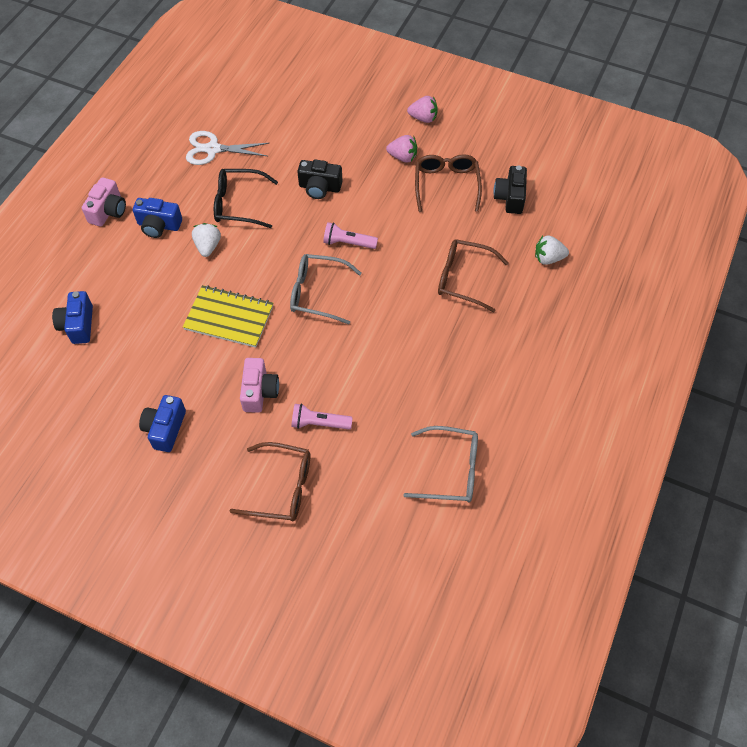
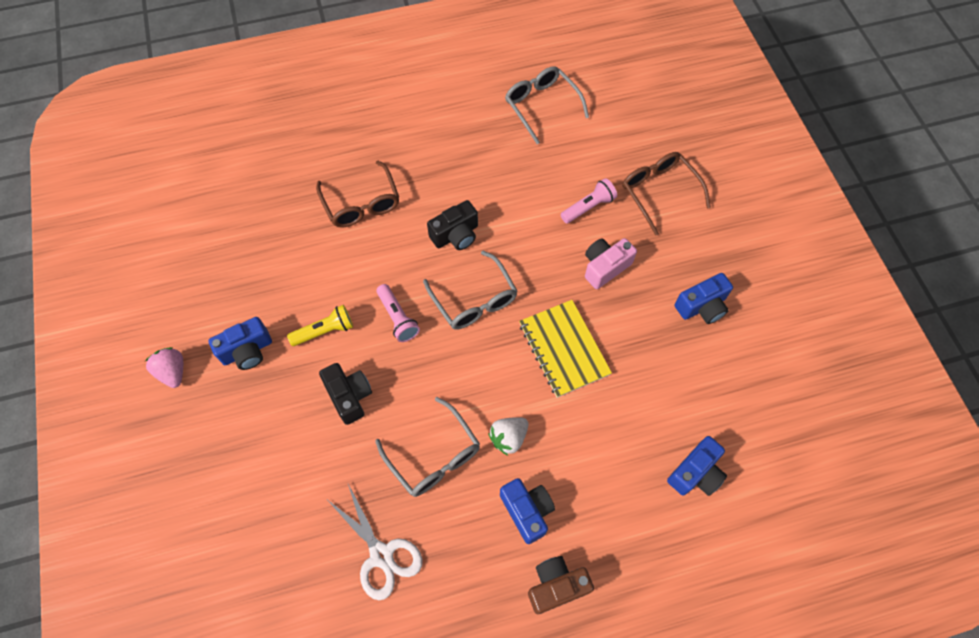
camera: 130 degrees left, 5 degrees up
pink camera [82,177,126,227] -> brown camera [528,556,594,614]
black glasses [214,169,278,228] -> grey glasses [375,397,480,497]
pink flashlight [291,403,353,430] -> pink flashlight turned 90 degrees counterclockwise [560,178,617,224]
pink strawberry [386,135,417,162] -> blue camera [208,317,272,370]
brown glasses [415,154,482,212] -> none
black camera [493,166,527,214] -> black camera moved to [427,200,478,250]
white strawberry [535,235,569,265] -> none
none -> yellow flashlight [287,305,353,346]

